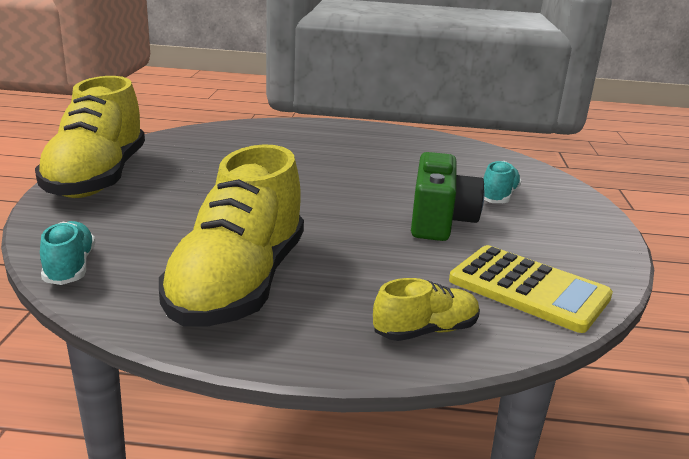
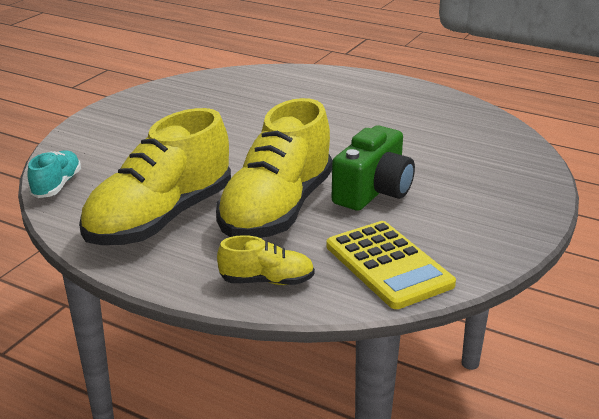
camera: 25 degrees right, 5 degrees up
yellow shoe [35,76,145,198] -> yellow shoe moved to [216,98,333,238]
turquoise shoe [483,161,522,203] -> none

